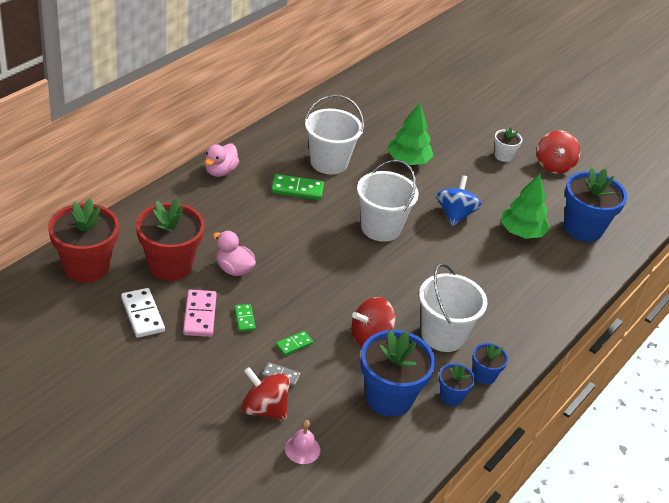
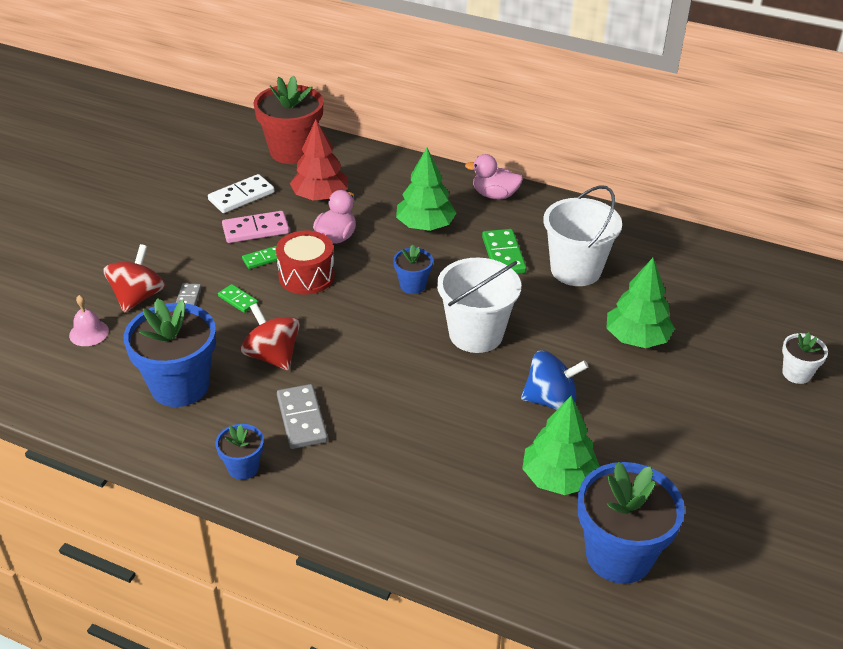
camera: 80 degrees right, 0 degrees up
red flower pot [136,198,205,281] -> red tree [290,119,348,200]
white bucket [419,263,487,352] -> grey domino [277,384,328,449]
blue flower pot [439,363,475,406] -> blue flower pot moved to [393,244,433,294]
white flower pot [494,127,522,162] -> white flower pot moved to [782,332,828,384]
red spinning top [537,130,580,174] -> none
none -> red drum [276,230,335,295]
none -> green tree [396,148,456,231]

